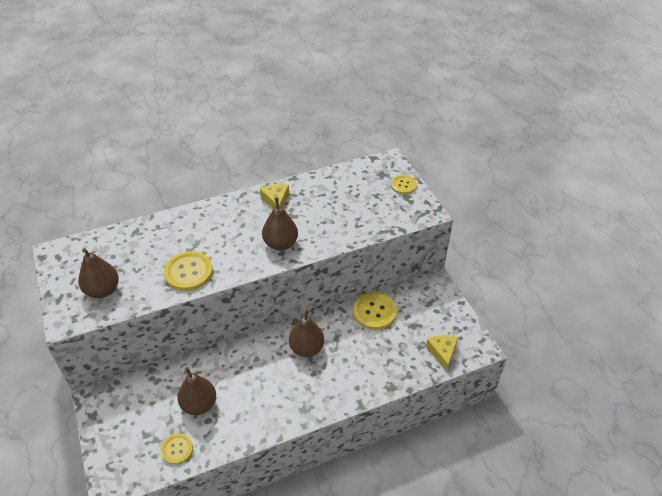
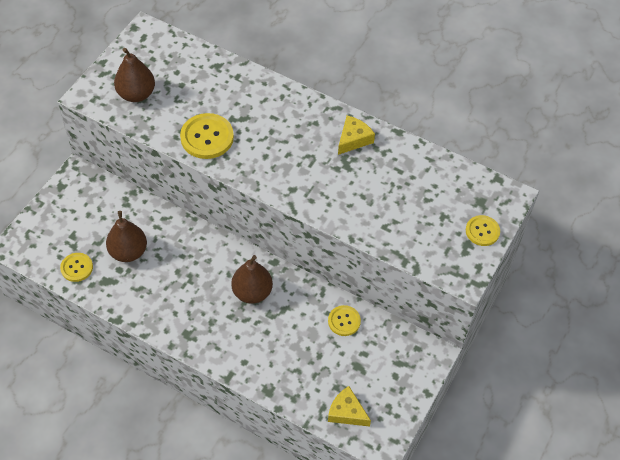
camera: 50 degrees right, 10 degrees up
brown pear [262,197,298,251] -> none
yellow button [353,292,397,330] -> yellow button [328,305,361,336], size x0.61
yellow cheese [426,335,458,371] -> yellow cheese turned 105 degrees counterclockwise [328,386,371,427]

